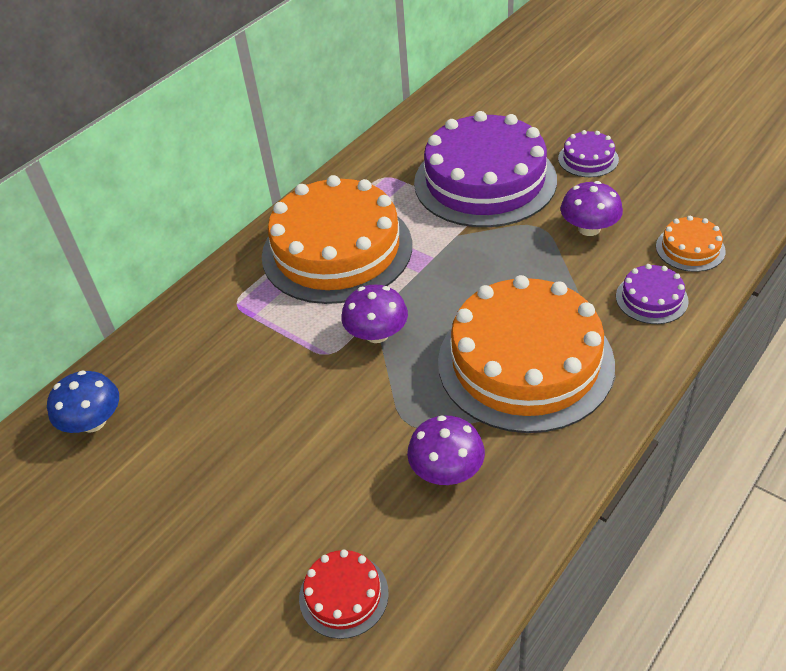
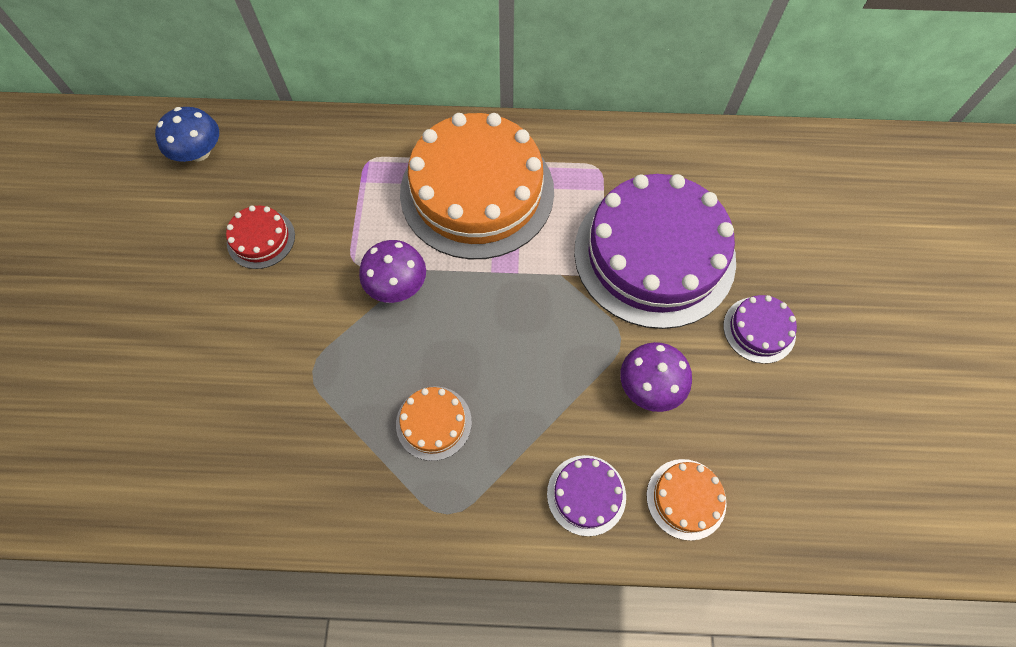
camera: 50 degrees right, 20 degrees up
red cake [299,550,389,639] -> red cake moved to [226,206,295,269]
purple mushroom [407,416,485,485] -> none
orange cake [438,275,615,433] -> orange cake [396,386,472,461], size x0.42

